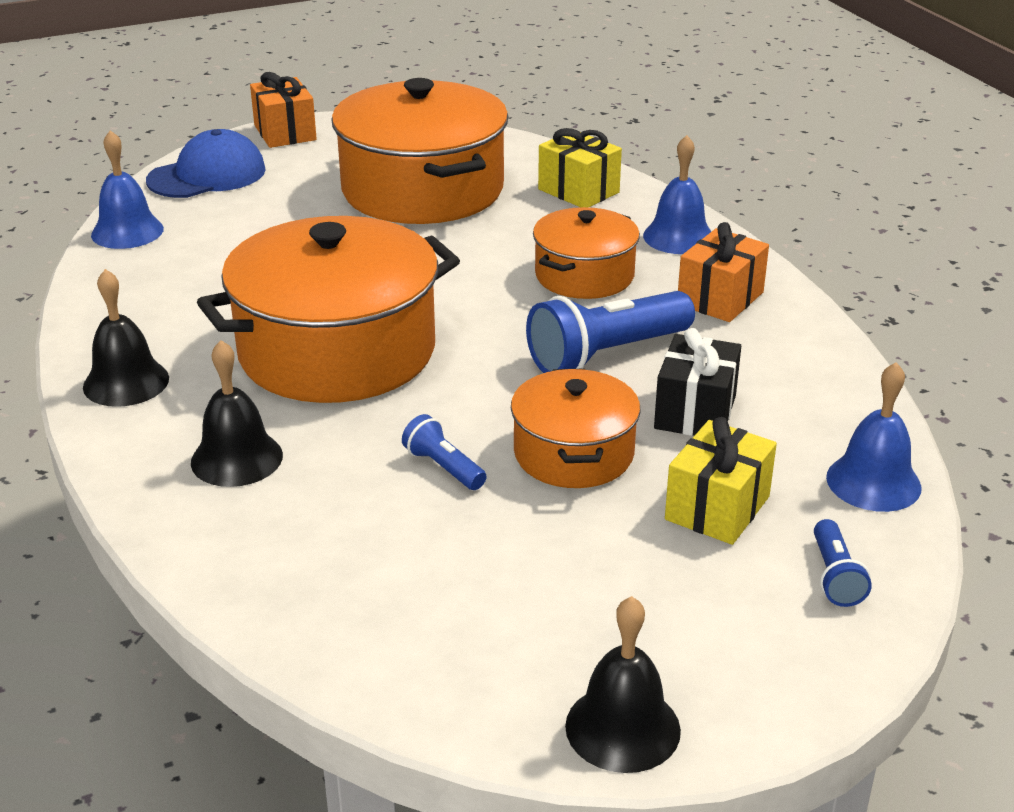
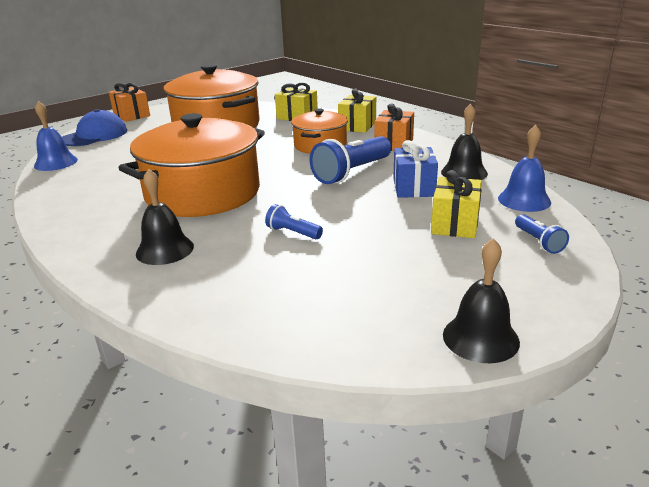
camera: 15 degrees left, 5 degrees down
black bell [83,269,169,407] -> black bell moved to [441,104,488,180]
orange pot [511,368,641,488] -> none
blue bell [643,135,711,254] -> yellow gift [338,88,376,133]
black gift [654,328,741,436] -> blue gift [393,140,438,198]

